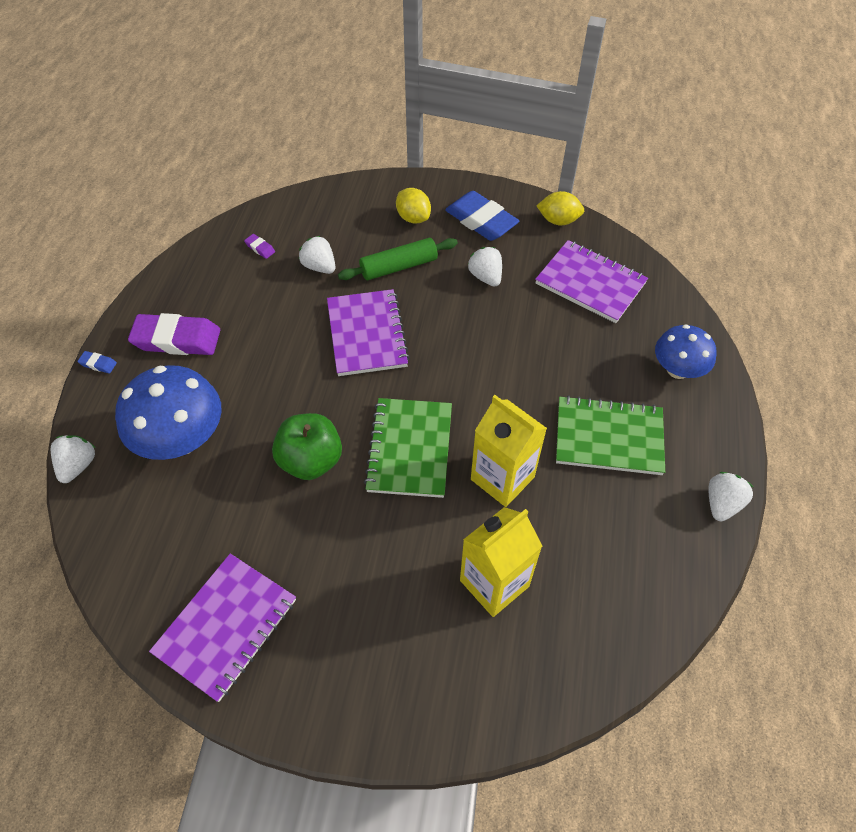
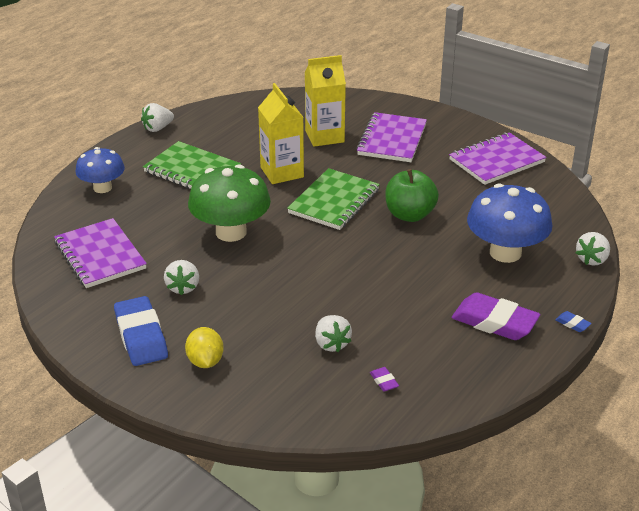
camera: 155 degrees left, 20 degrees down
purple notebook [327,289,410,376] -> purple notebook moved to [356,112,427,162]
green rolling pin [338,238,458,280] -> none
yellow lemon [537,191,584,225] -> none
none -> green mushroom [188,164,271,242]

